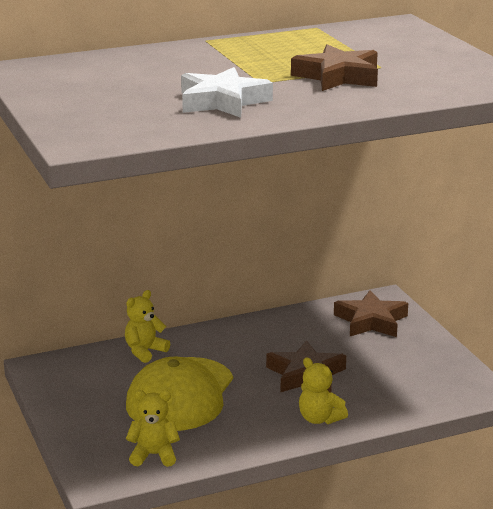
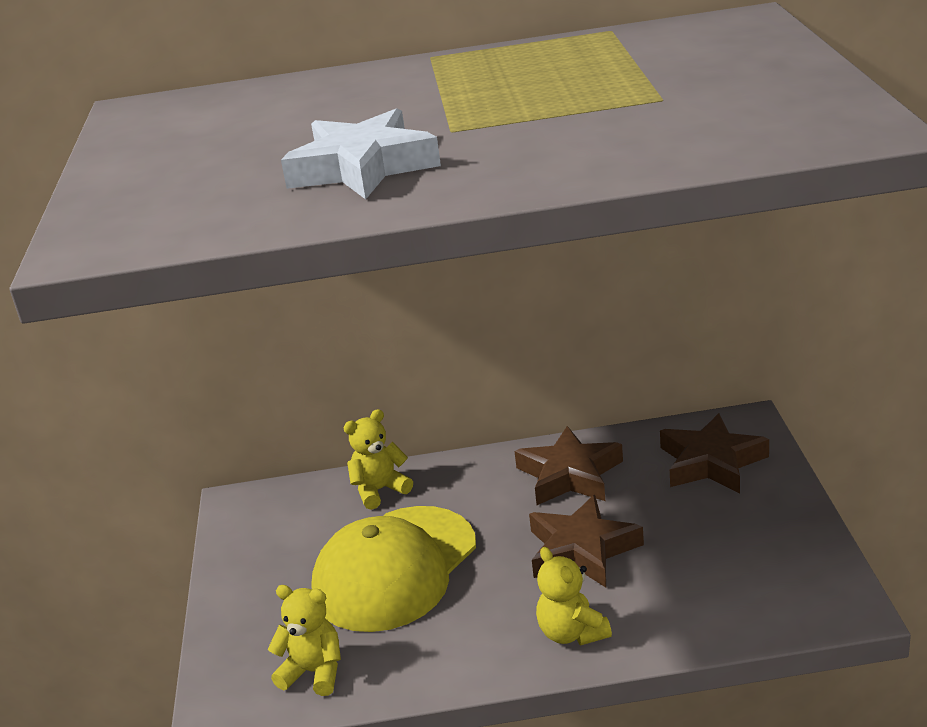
camera: 20 degrees right, 5 degrees up
brown star [291,44,378,91] -> brown star moved to [515,426,623,505]

